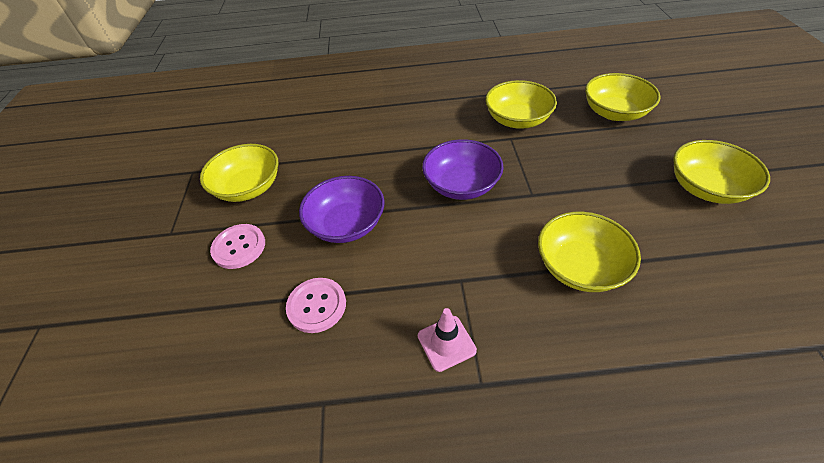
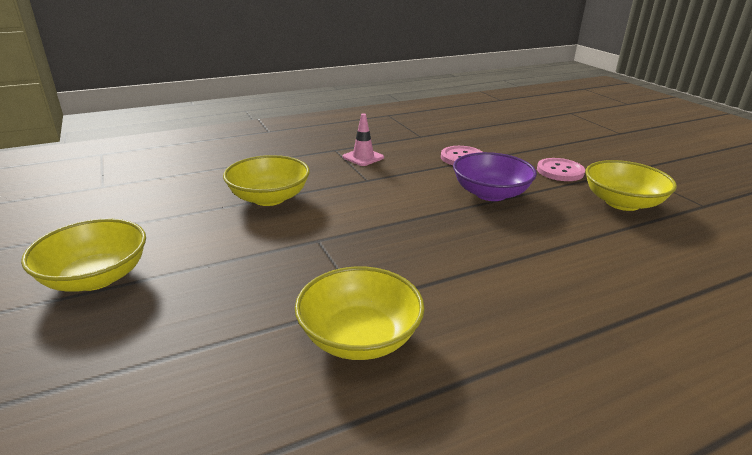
camera: 155 degrees right, 20 degrees down
purple bowl [422,139,504,200] -> none
yellow bowl [585,73,661,121] -> none

